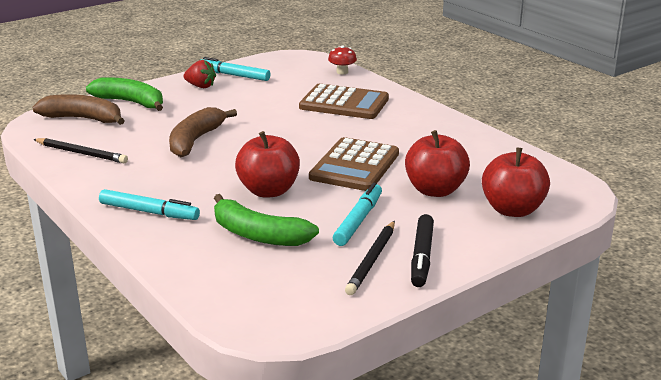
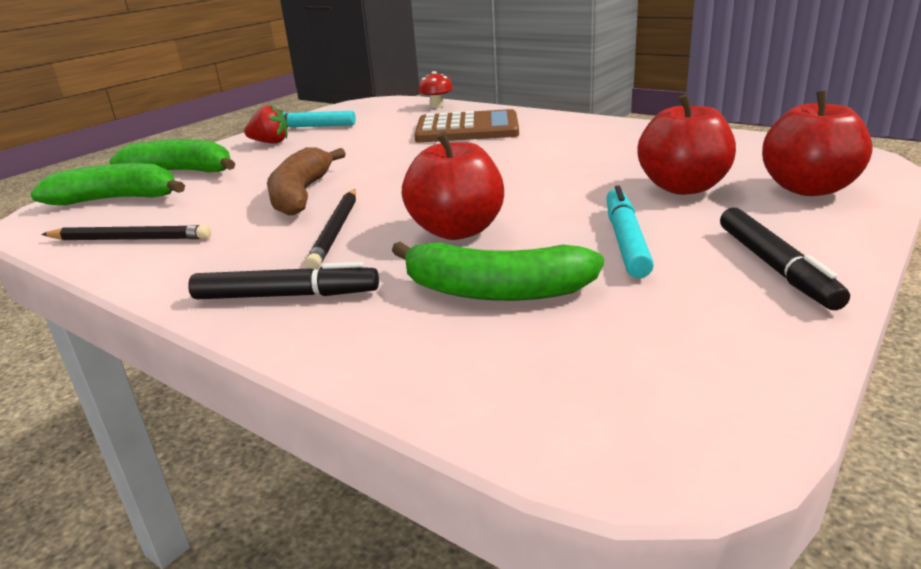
camera: 15 degrees left, 0 degrees up
brown banana [32,94,125,125] -> green banana [31,163,185,205]
turquoise marker [99,189,200,220] -> black marker [188,262,379,299]
brown calculator [309,137,399,191] -> none
black pencil [345,221,395,295] -> black pencil moved to [305,189,356,270]

